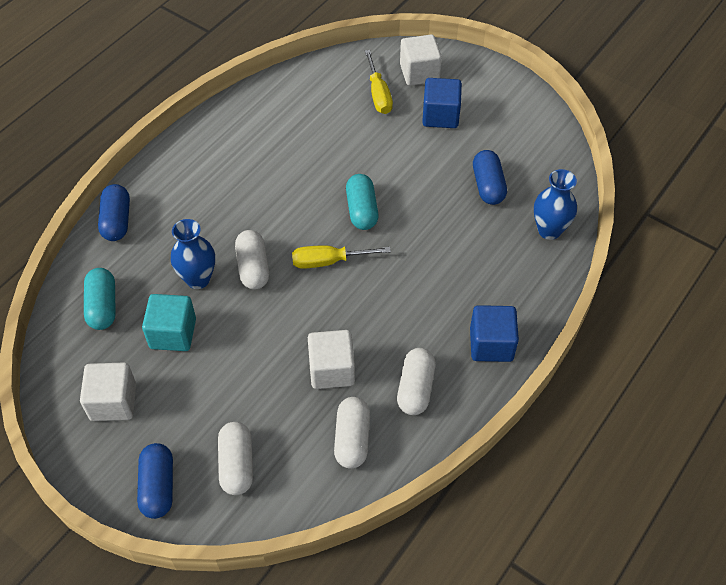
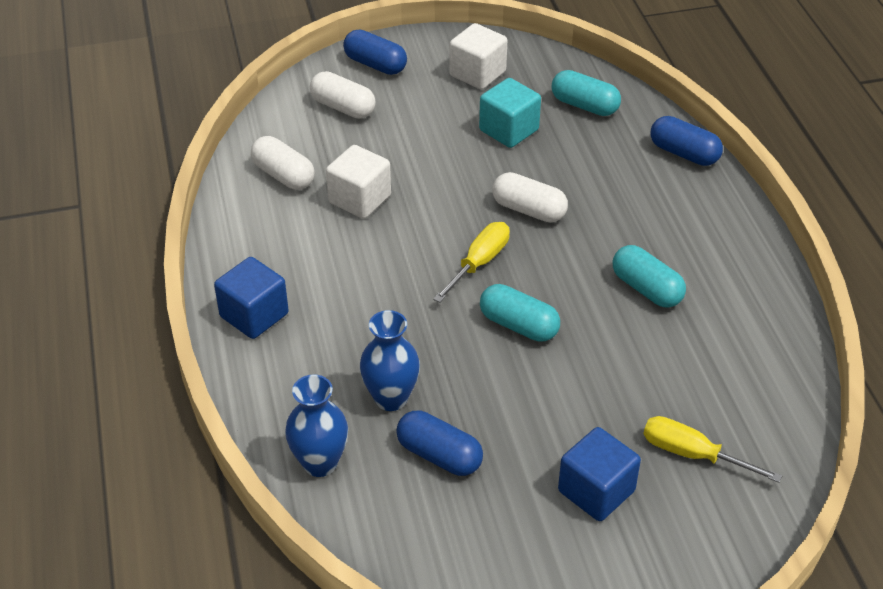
camera: 130 degrees right, 10 degrees down
blue vase [171,219,215,289] -> blue vase moved to [360,310,420,411]
white capsule [397,348,435,415] -> none
white cube [400,35,442,86] -> none
none -> turquoise capsule [613,245,686,308]

